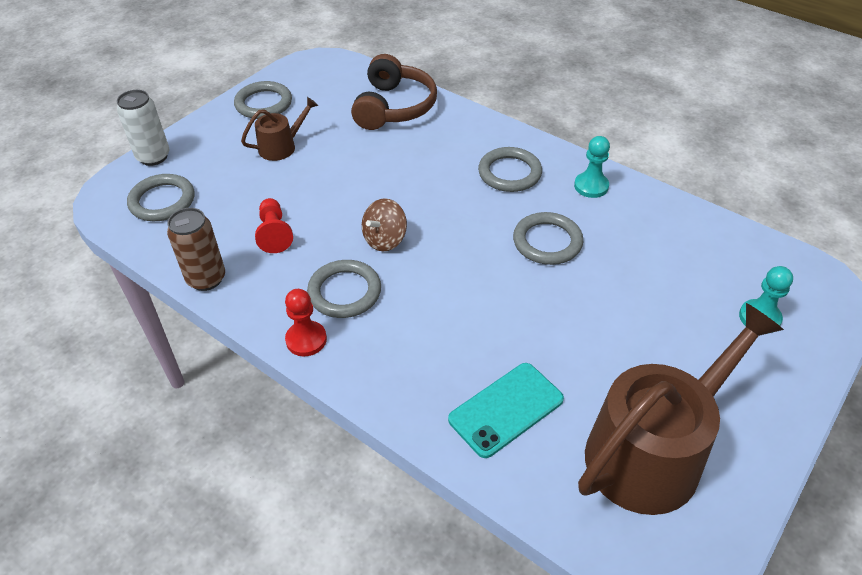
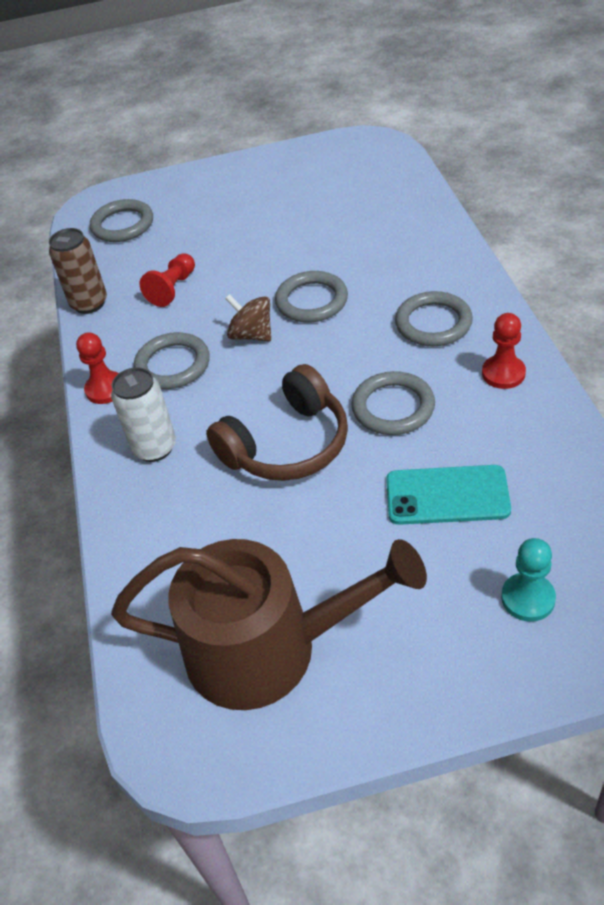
camera: 45 degrees right, 0 degrees up
white can [117,90,169,166] -> white can moved to [111,367,176,462]
grey ring [234,81,292,119] -> grey ring moved to [275,271,348,323]
brown watering can [241,97,318,161] -> none
brown headphones [351,54,437,130] -> brown headphones moved to [206,364,348,481]
brown spinning top [362,198,407,251] -> brown spinning top turned 45 degrees clockwise [225,294,271,341]
turquoise phone [448,363,564,458] -> turquoise phone moved to [386,465,511,525]
turquoise pawn [574,136,610,198] -> red pawn [482,313,526,389]

